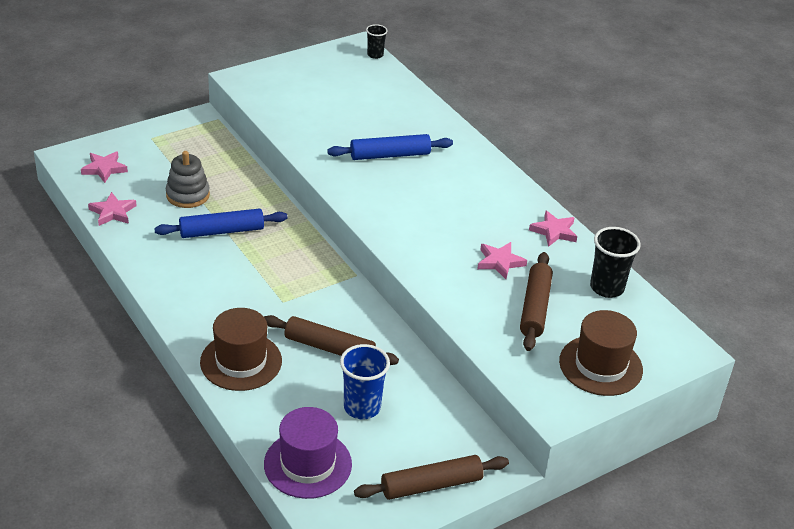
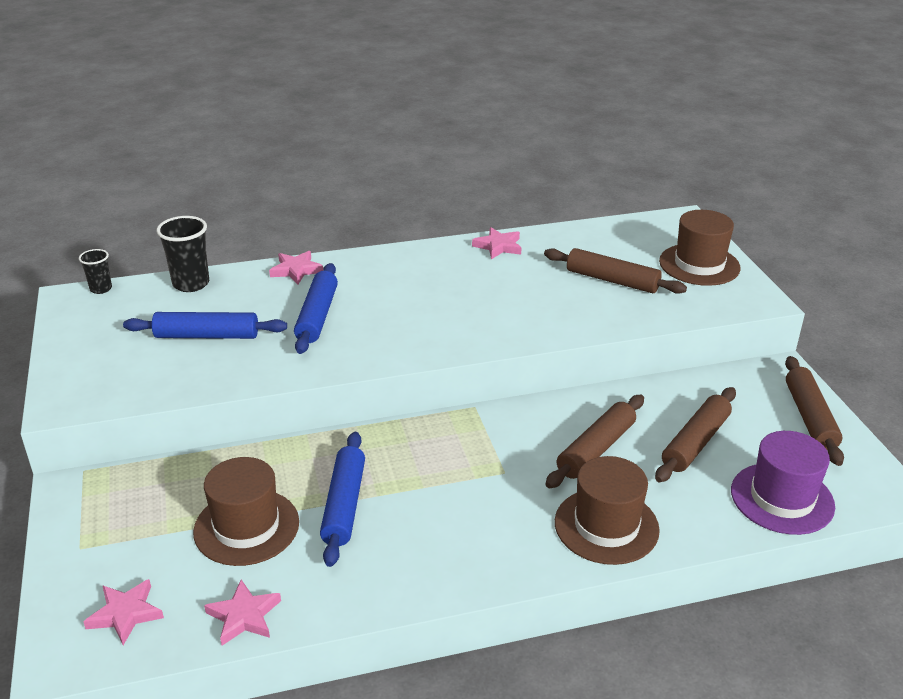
camera: 70 degrees left, 5 degrees down
grey stacking toy [166,151,210,208] -> brown hat [193,457,299,566]
blue cup [340,344,390,419] -> brown rolling pin [655,387,736,483]
pink star [477,242,527,279] -> pink star moved to [269,251,323,285]
black cup [590,227,641,298] -> black cup moved to [156,216,209,292]
none -> blue rolling pin [123,312,287,339]

